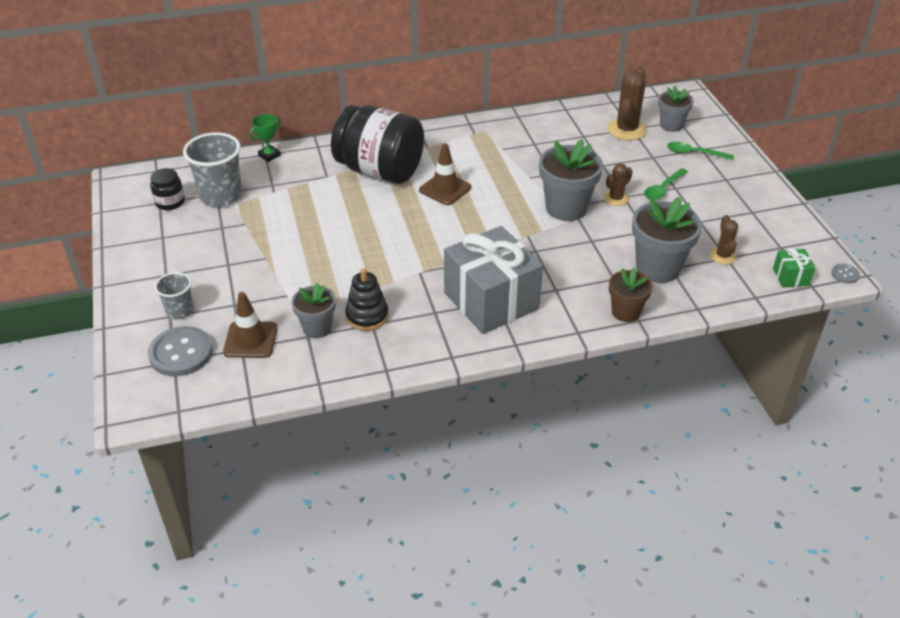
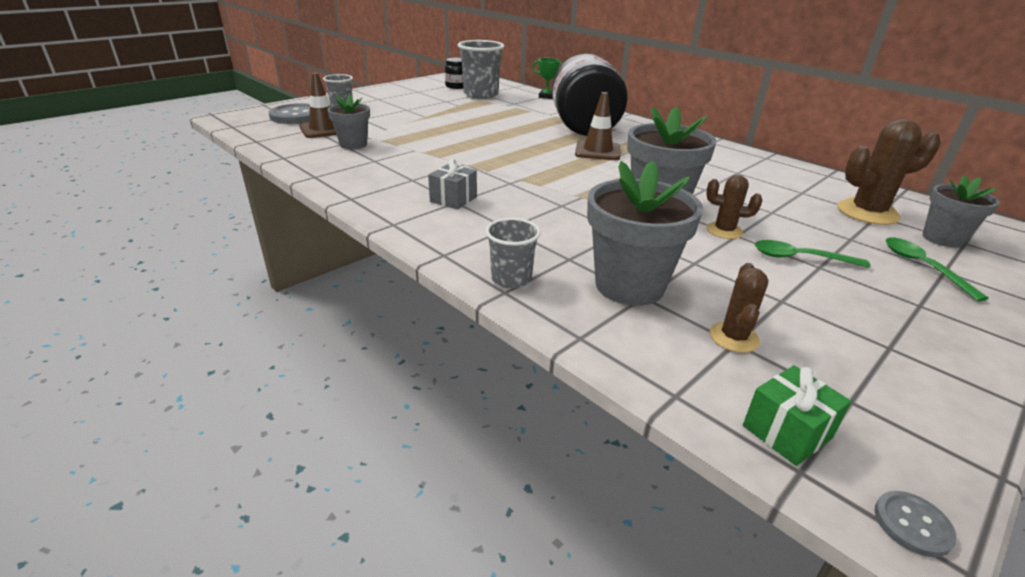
camera: 60 degrees right, 10 degrees down
black stacking toy [345,268,389,331] -> none
grey gift [444,226,543,334] -> grey gift [428,159,477,210], size x0.42
brown flower pot [609,267,653,322] -> grey cup [485,218,541,289]
brown cactus [710,215,738,264] -> brown cactus turned 45 degrees counterclockwise [710,263,768,353]

